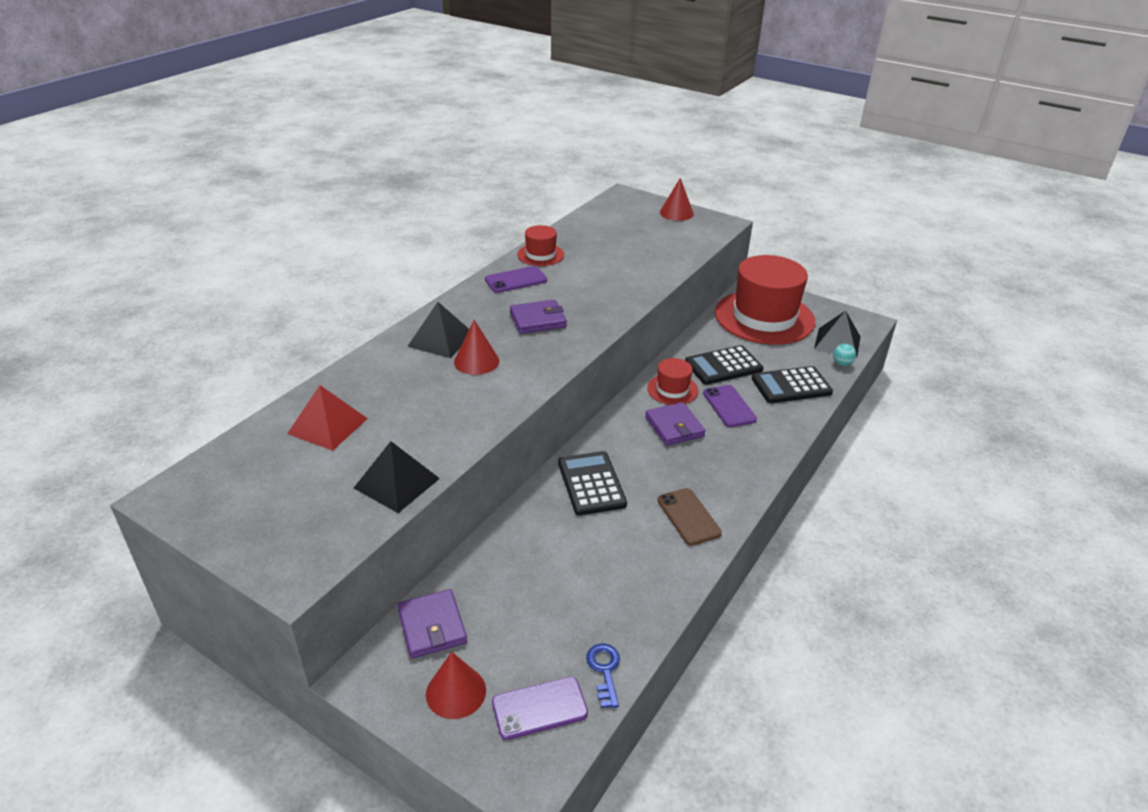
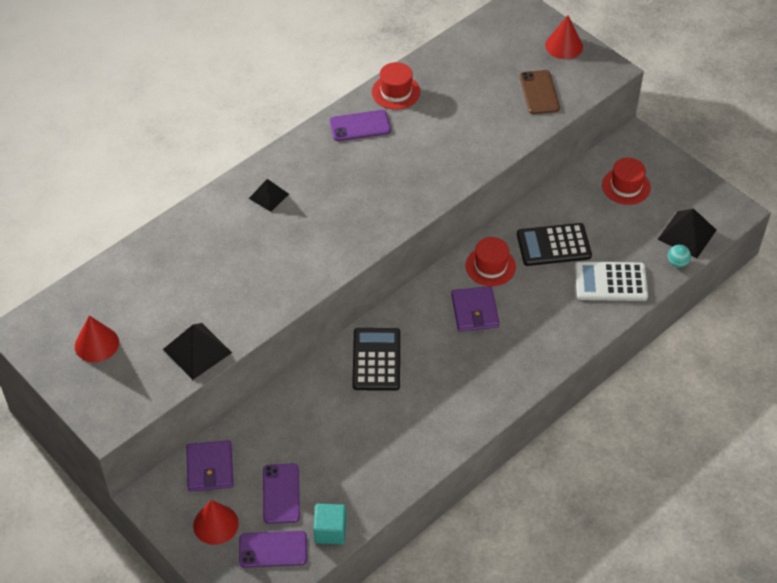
camera: 15 degrees right, 15 degrees up
red pyramid [287,385,368,451] -> none
black pyramid [407,302,469,358] -> black pyramid [249,179,289,212], size x0.64
red cone [454,320,499,375] -> red cone moved to [75,315,119,362]
purple wallet [510,300,567,334] -> none
blue key [586,644,620,708] -> turquoise cube [313,504,346,544]
brown phone [657,488,722,546] -> brown phone moved to [520,70,560,114]
purple phone [703,385,757,427] -> purple phone moved to [263,463,300,524]
red hat [715,255,815,345] -> red hat [602,158,651,205], size x0.46
black calculator [752,366,833,403] -> white calculator [575,262,648,301]

